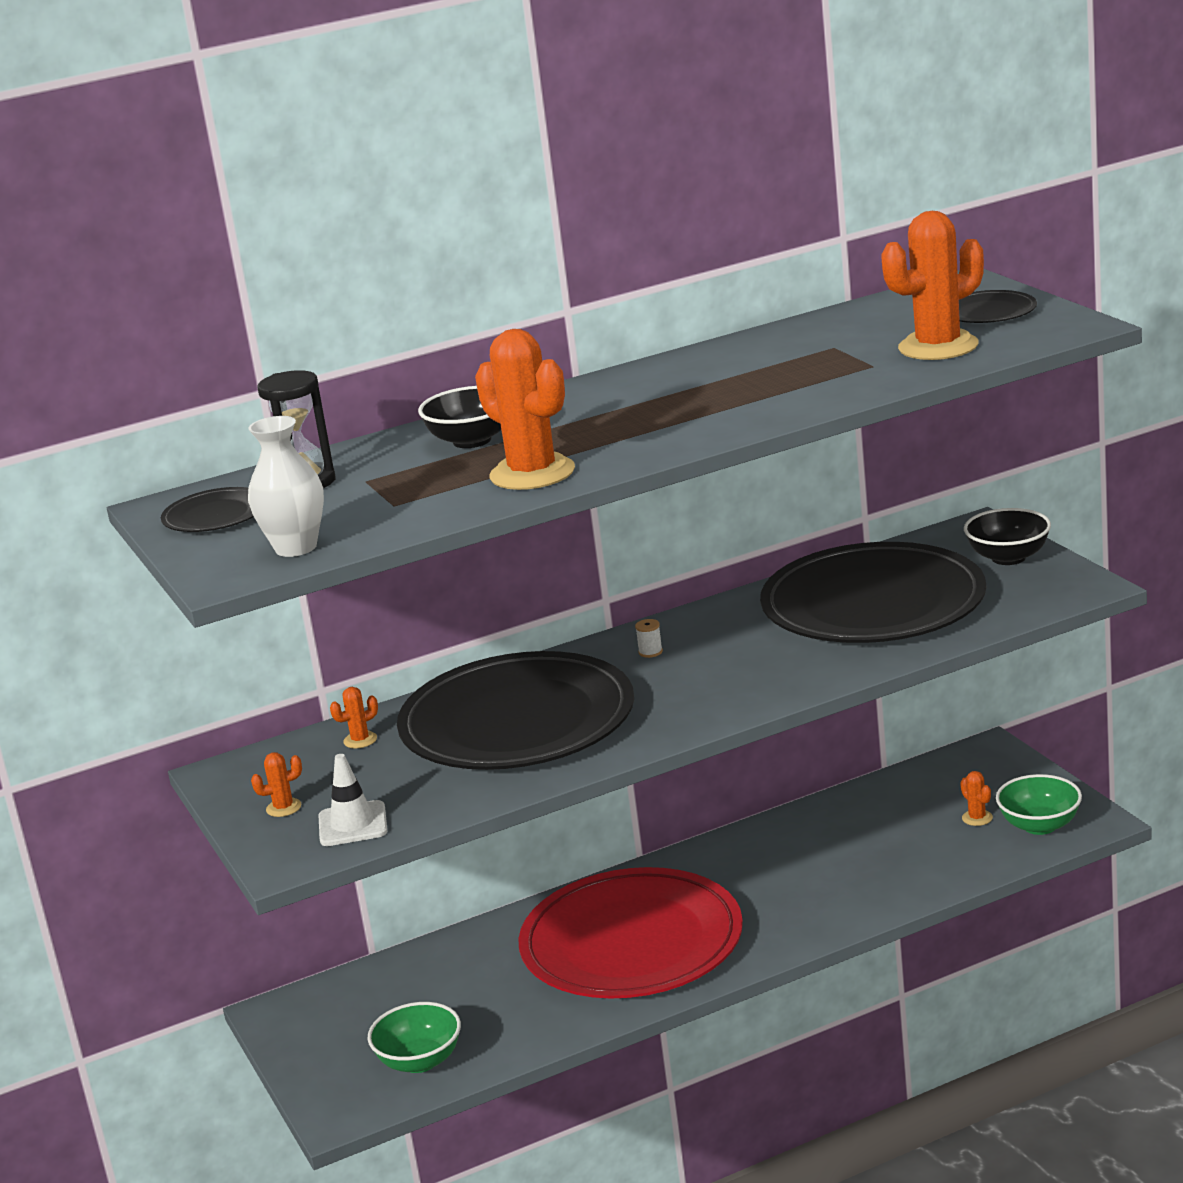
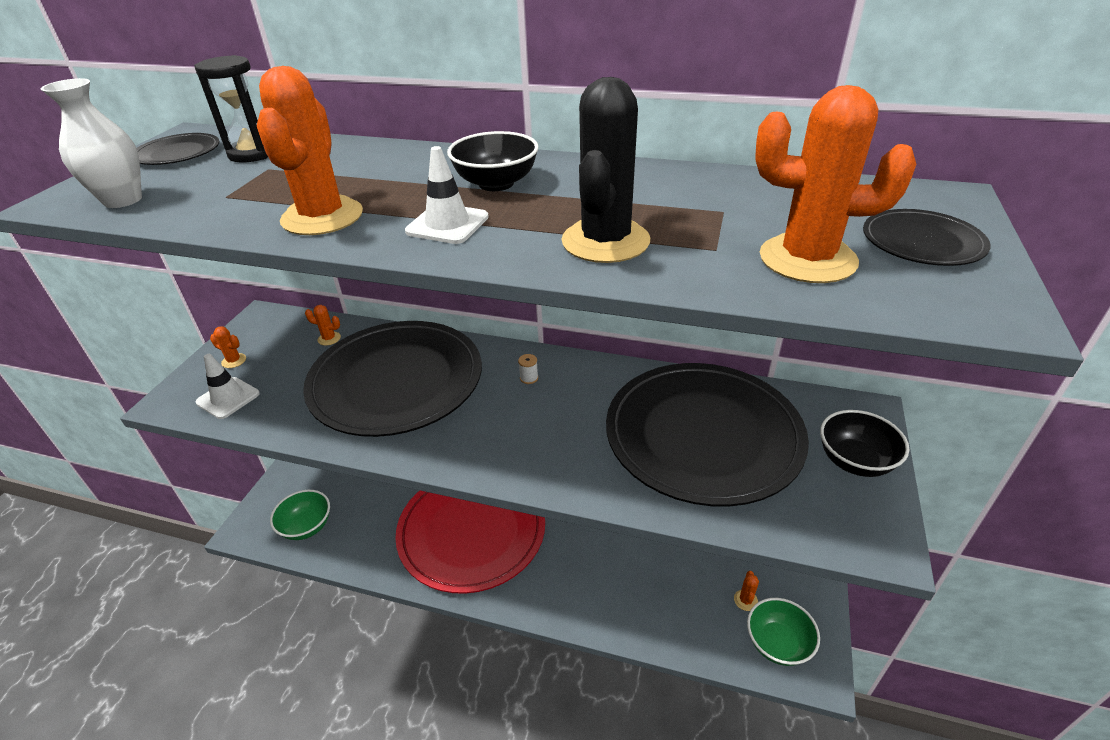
camera: 40 degrees right, 15 degrees up
black bowl [418,386,501,448] -> black bowl moved to [447,131,539,191]
none -> white traffic cone [405,146,489,244]
none -> black cactus [561,77,650,263]

